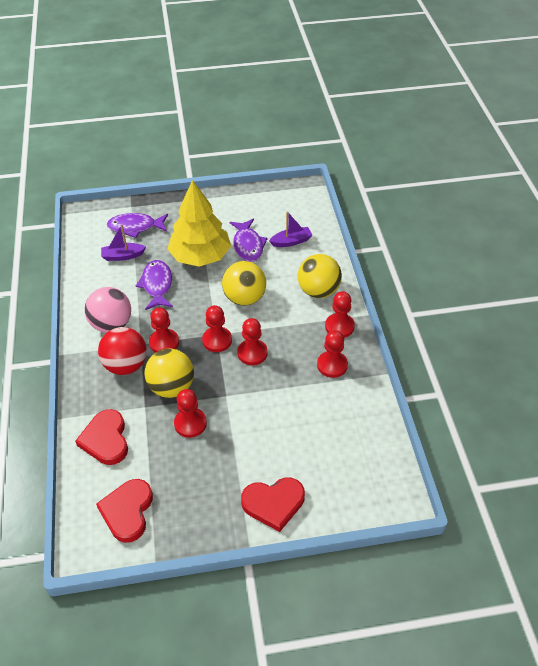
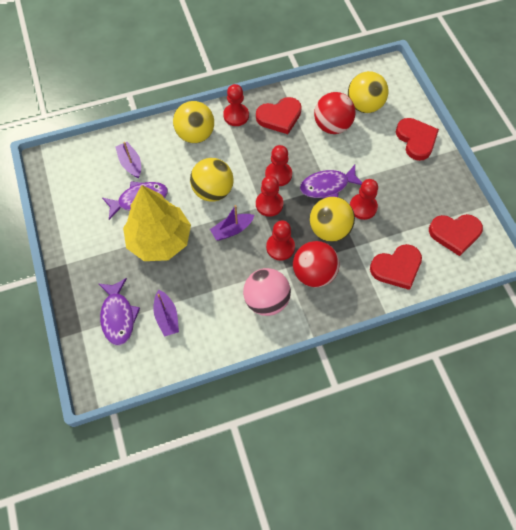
camera: 100 degrees left, 15 degrees up
purple fish [136,260,173,310] -> purple fish moved to [300,165,363,198]
red pawn [317,330,348,378] -> red heart [256,97,302,134]
none -> purple boat [210,205,254,240]
none -> red ball [314,92,356,134]
none -> yellow ball [348,71,389,113]

